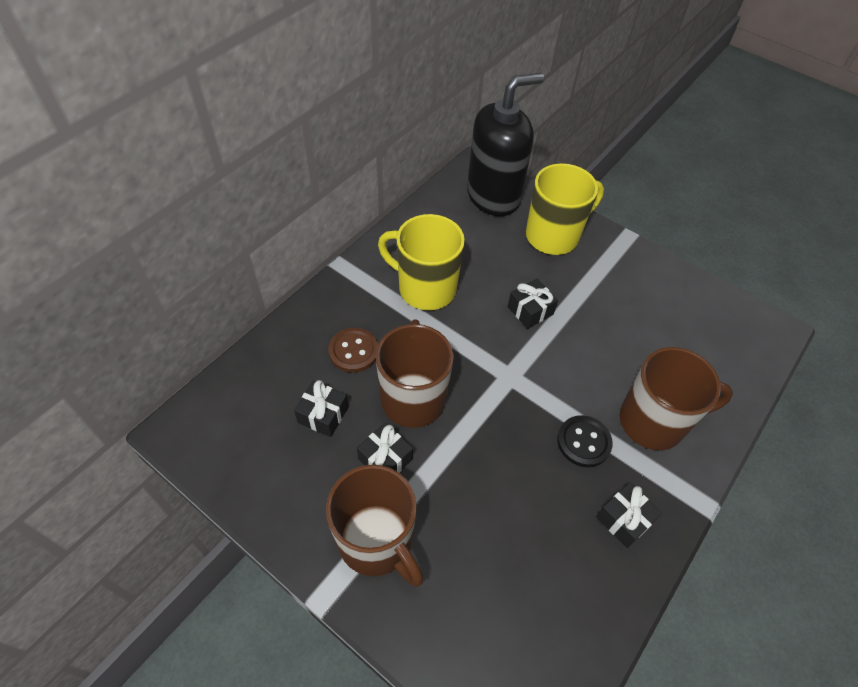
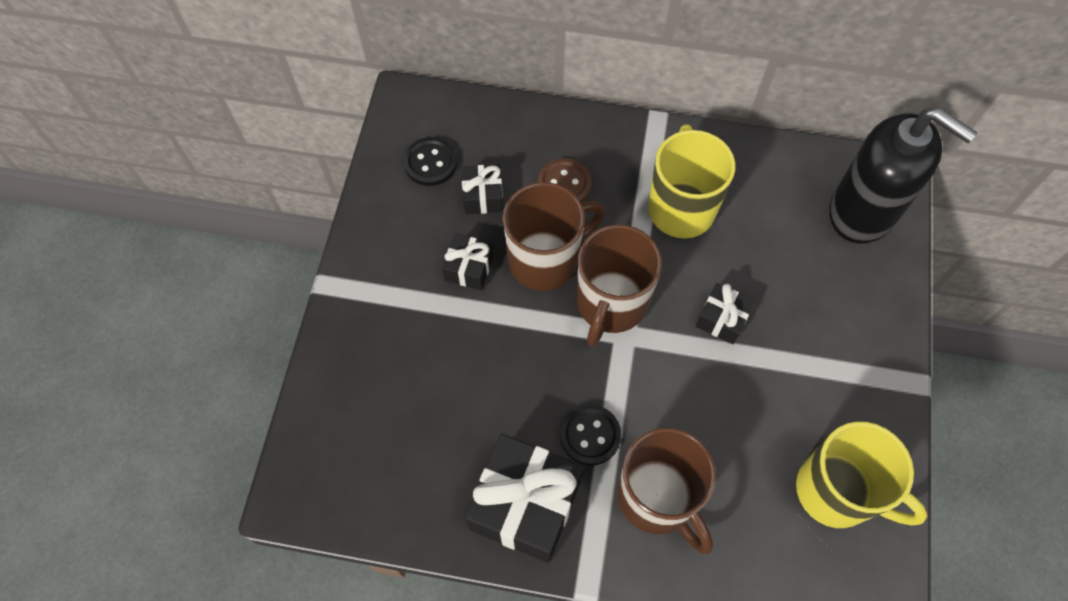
camera: 65 degrees right, 10 degrees up
brown mug [326,465,424,587] -> brown mug moved to [577,224,662,347]
yellow mug [526,163,604,255] -> yellow mug moved to [796,422,928,528]
black gift [596,483,662,548] -> black gift [465,434,584,563], size x1.96
none -> black button [403,137,457,186]

